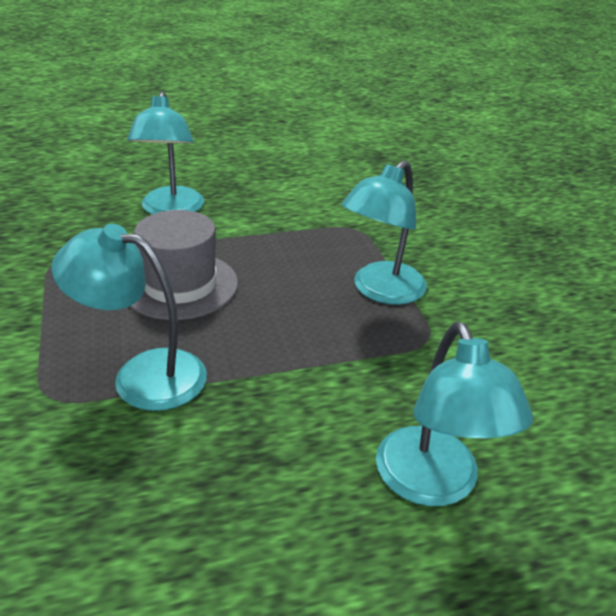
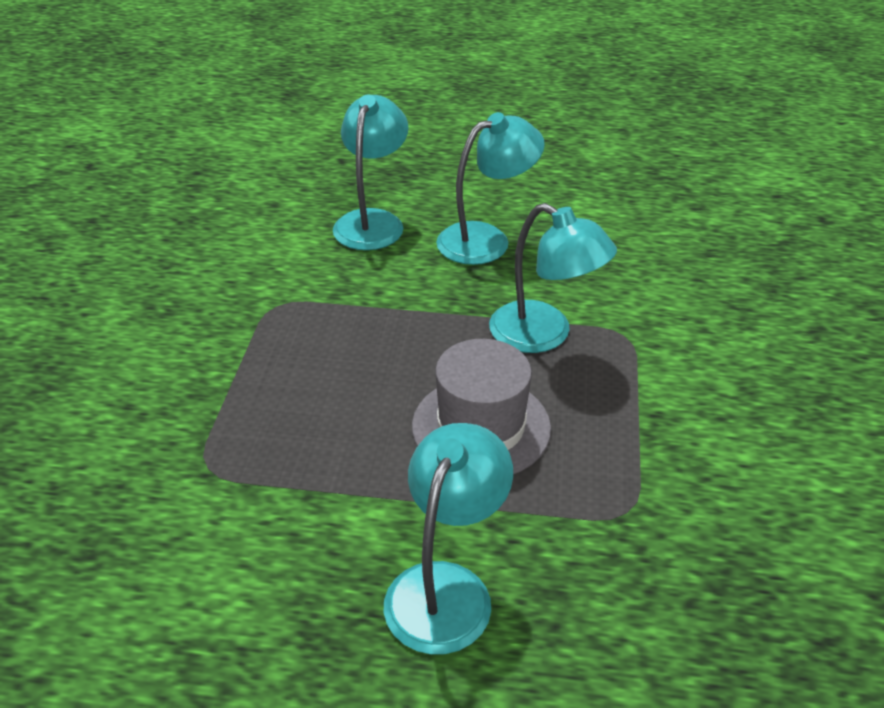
camera: 155 degrees left, 5 degrees up
turquoise lamp [342,160,427,305] -> turquoise lamp moved to [436,112,545,265]

